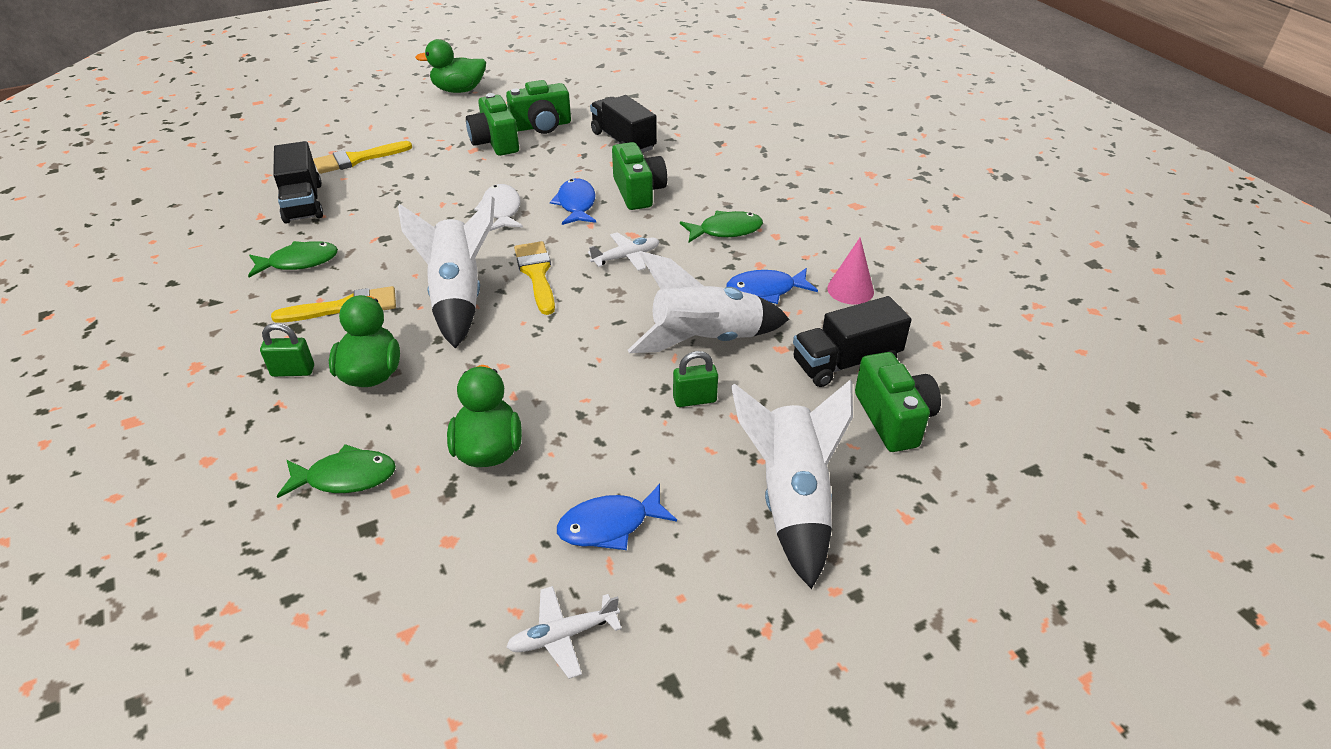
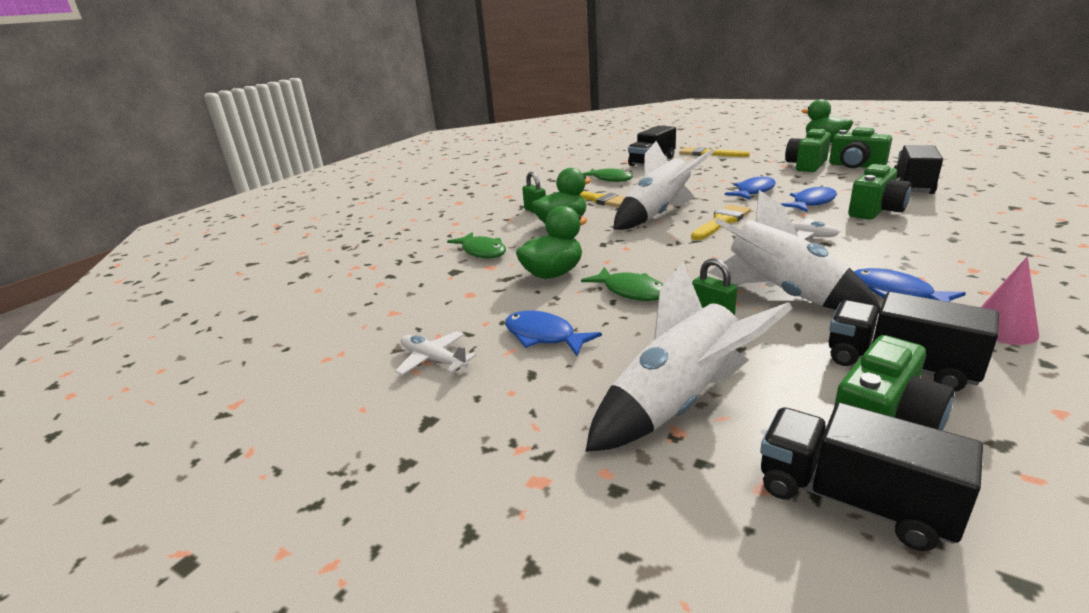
camera: 60 degrees right, 15 degrees down
white fish [474,184,523,231] -> blue fish [725,175,776,200]
green fish [680,211,763,242] -> green fish moved to [581,267,664,301]
none -> black truck [760,402,983,551]

